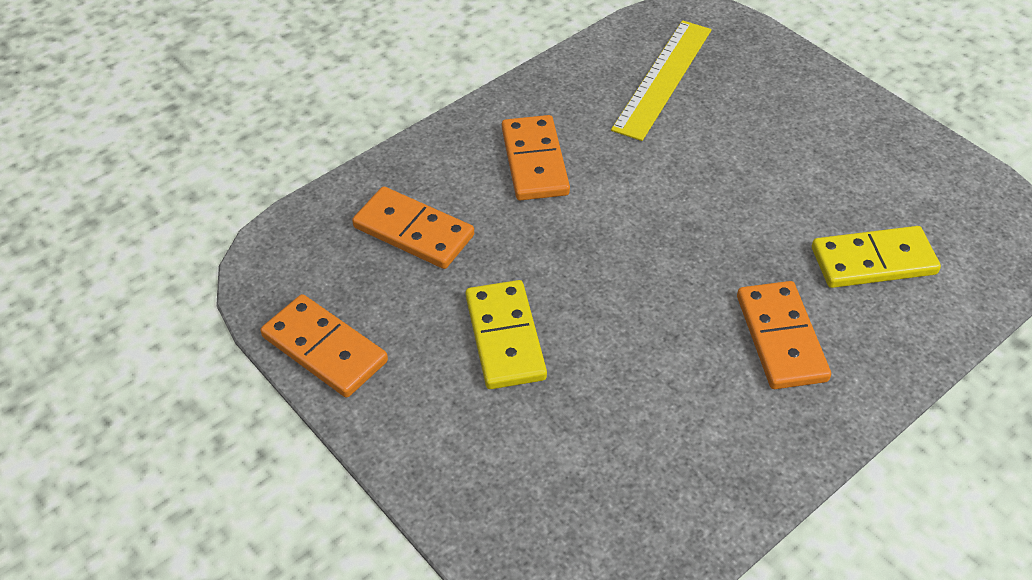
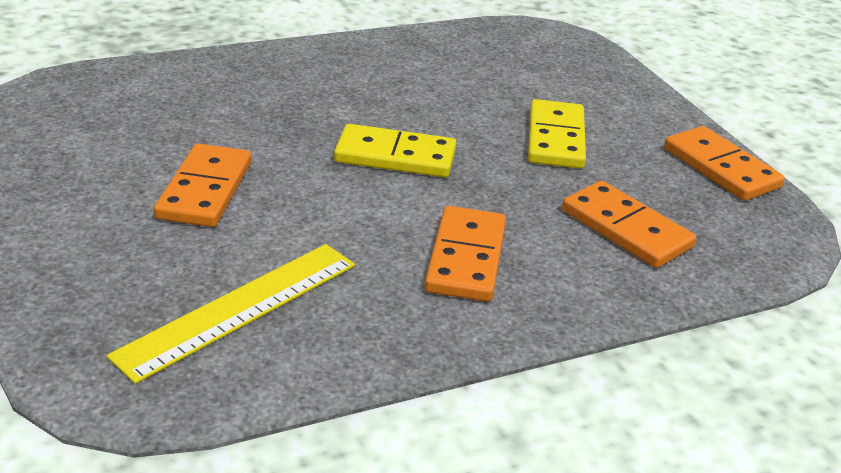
camera: 165 degrees left, 15 degrees down
orange domino [737,281,831,389] -> orange domino moved to [154,143,252,227]
yellow domino [812,226,941,288] -> yellow domino moved to [334,124,456,177]

